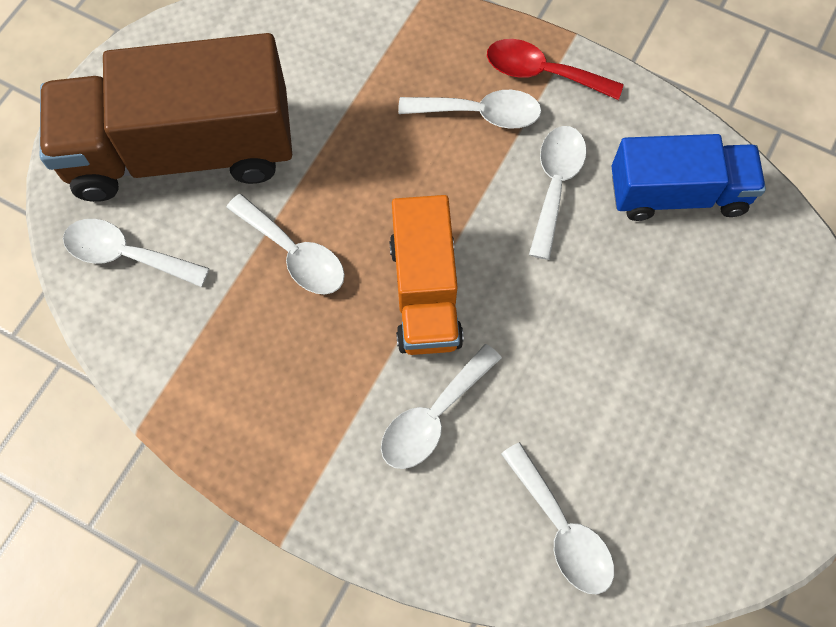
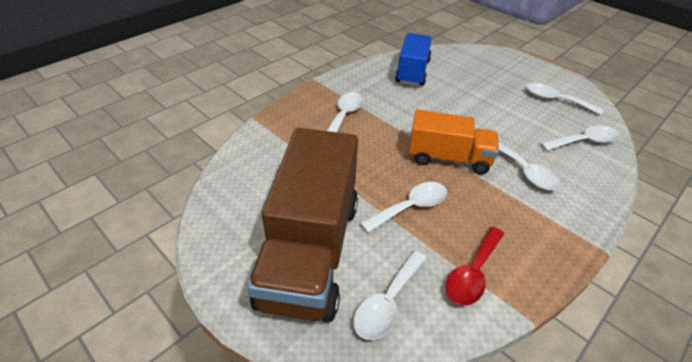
camera: 75 degrees left, 25 degrees down
red spoon [487,39,624,100] -> red spoon moved to [445,227,504,306]
white spoon [529,126,587,260] -> white spoon moved to [527,83,604,115]

